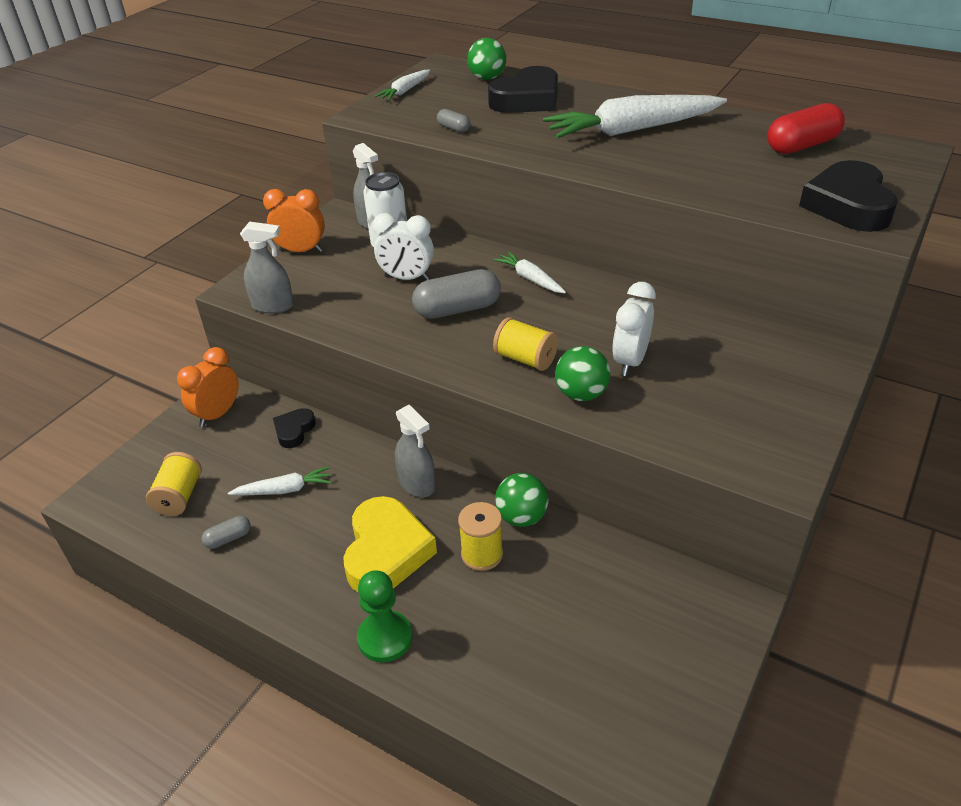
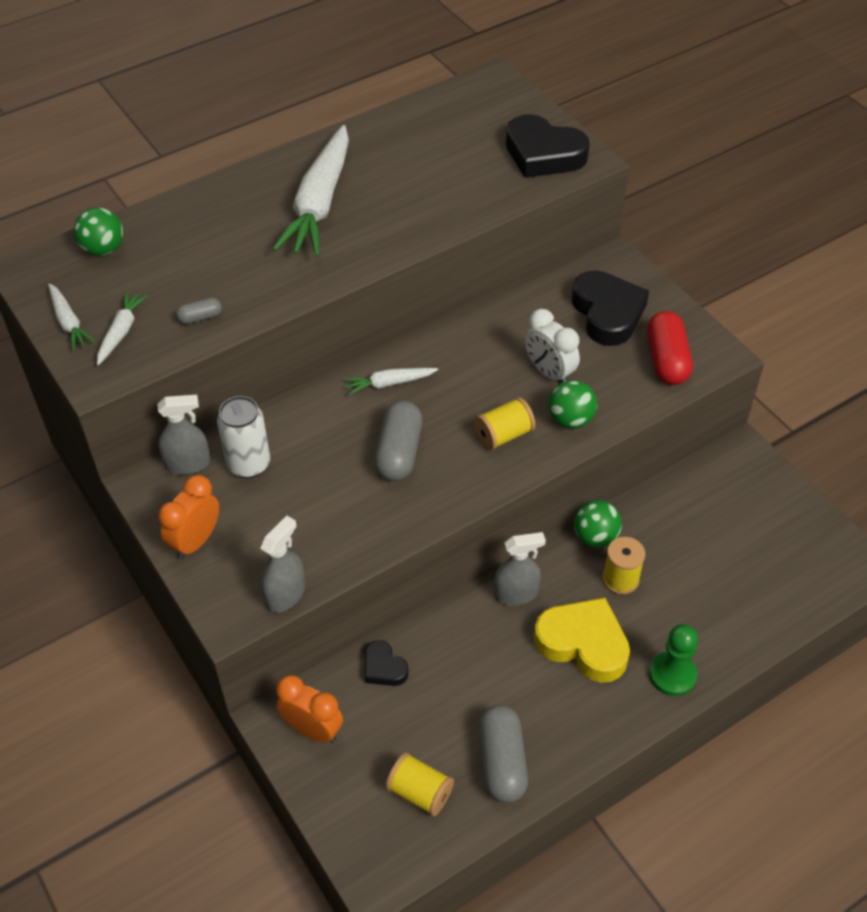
camera: 65 degrees left, 10 degrees up
orange clock [177,347,238,427] -> orange clock turned 150 degrees clockwise [276,675,343,743]
grey capsule [201,516,251,549] -> grey capsule [479,705,528,803], size x2.03
white carrot [228,466,332,495] -> white carrot moved to [97,291,148,365]
white clock [372,213,434,280] -> none
black heart [488,66,558,113] -> black heart moved to [572,270,649,346]
red capsule [767,103,845,154] -> red capsule moved to [647,311,693,385]

